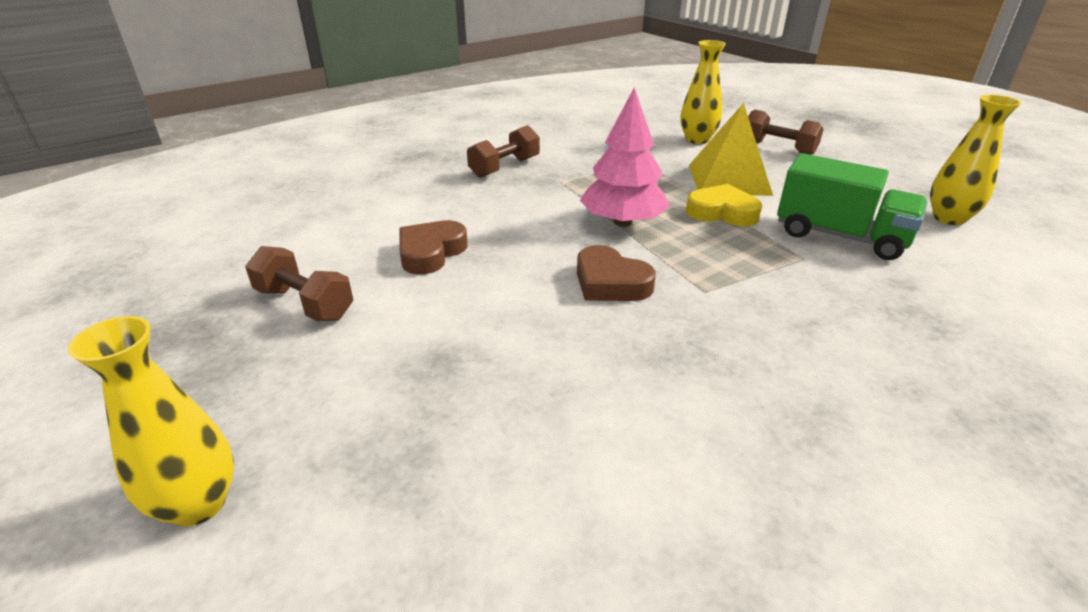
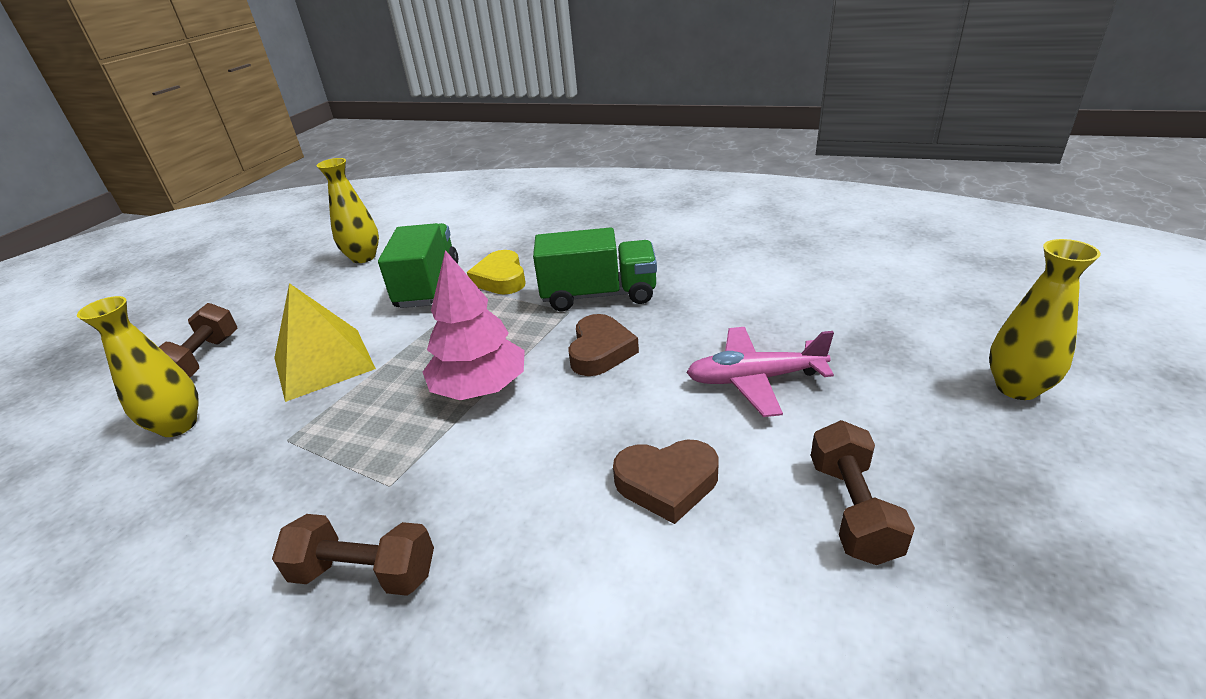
camera: 120 degrees left, 0 degrees up
yellow heart [686,184,762,226] -> yellow heart moved to [467,250,526,294]
none -> green truck [533,227,657,311]
none -> pink plane [687,327,834,417]

